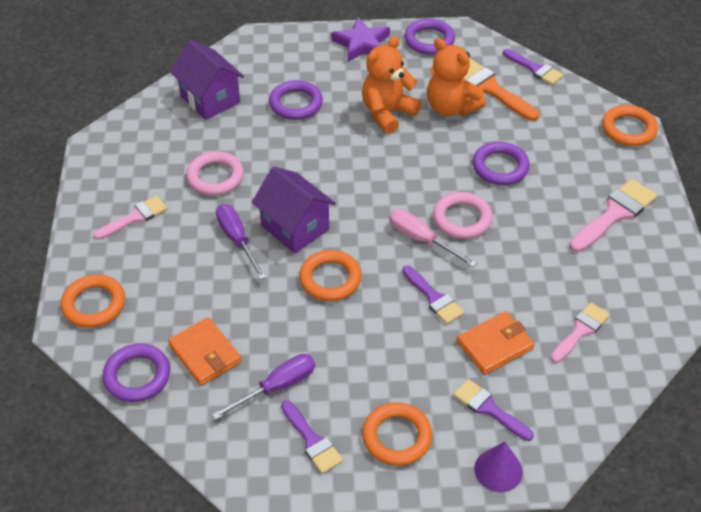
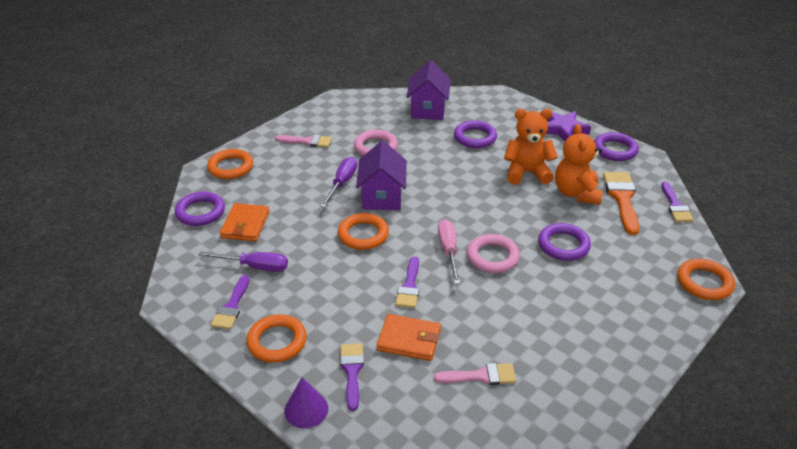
camera: 45 degrees right, 10 degrees down
pink brush [569,179,657,252] -> none

